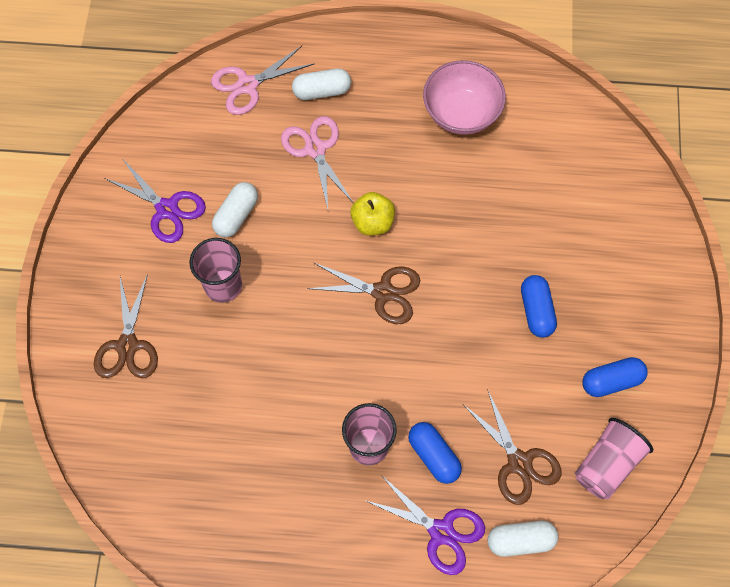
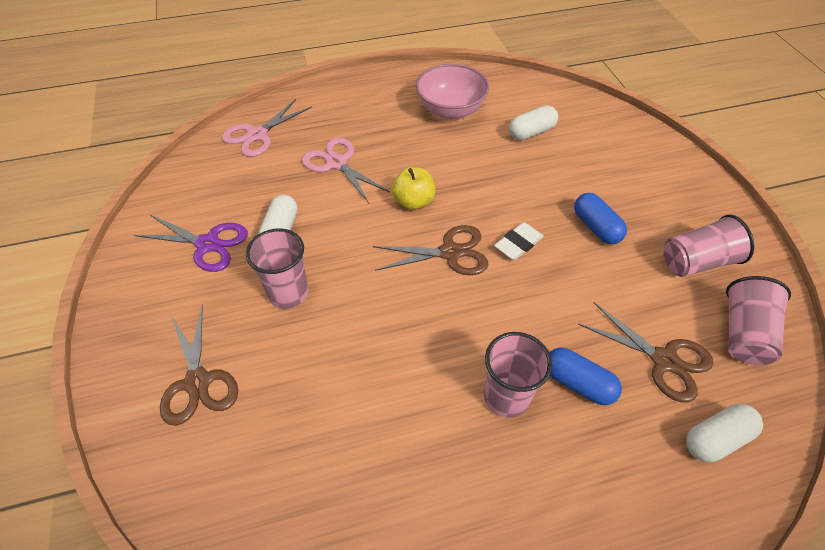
camera: 20 degrees left, 15 degrees down
white capsule [292,68,351,100] -> white capsule moved to [509,105,558,140]
purple scissors [364,475,485,575] -> none
blue capsule [582,357,648,397] -> pink cup [664,215,754,277]
none -> white eraser [494,222,544,260]

